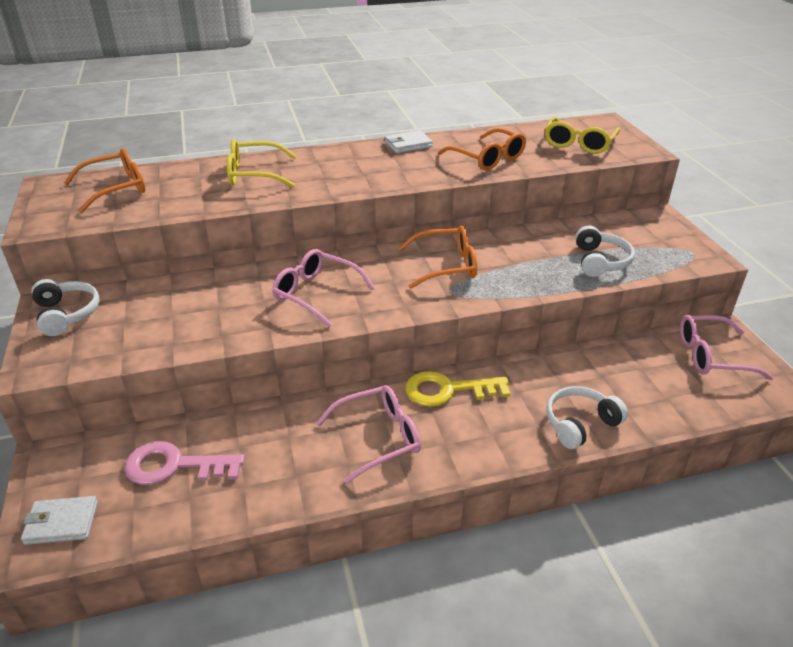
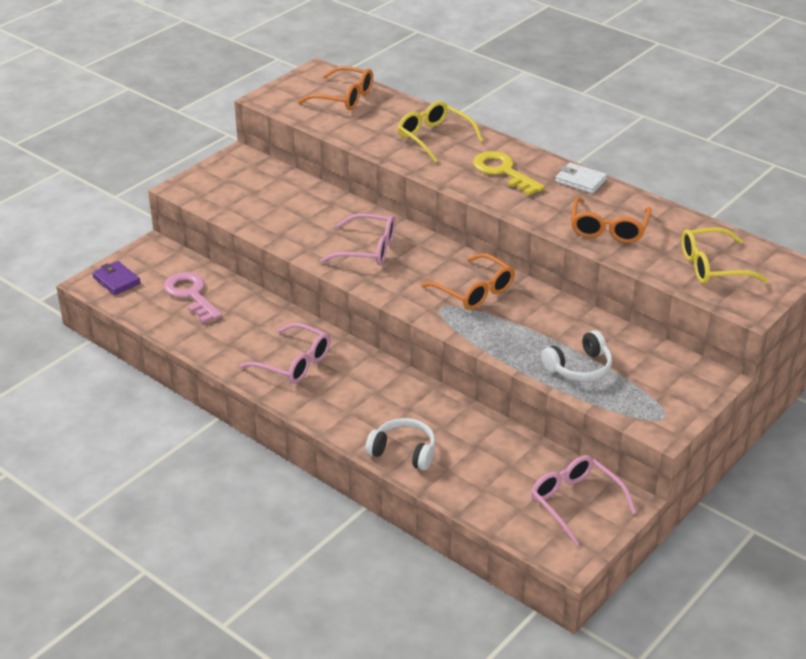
camera: 55 degrees right, 0 degrees up
white wallet [21,496,98,545] -> purple wallet [92,261,141,295]
white headphones [31,279,100,336] -> none
pink glasses [272,249,375,327] -> pink glasses turned 105 degrees clockwise [320,213,395,265]
yellow key [405,371,510,407] -> yellow key moved to [473,151,545,196]

